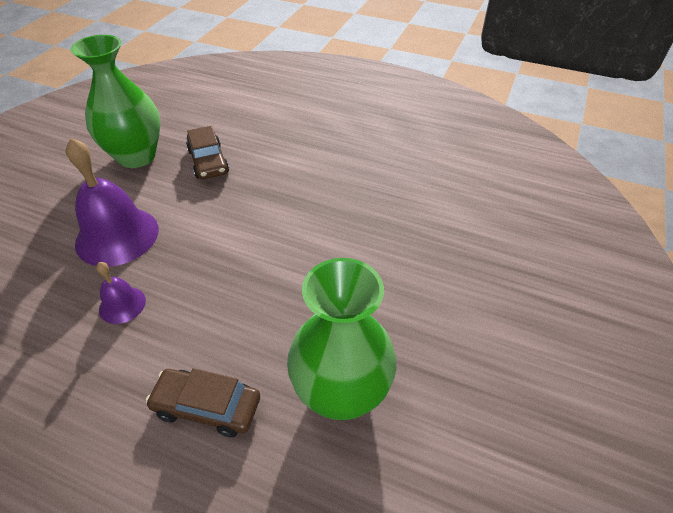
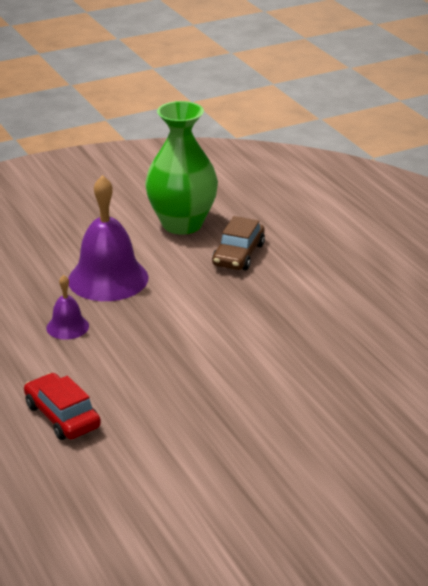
camera: 40 degrees right, 15 degrees down
brown car [146,368,260,437] -> red car [24,373,101,440]
green vase [287,258,397,420] -> none

